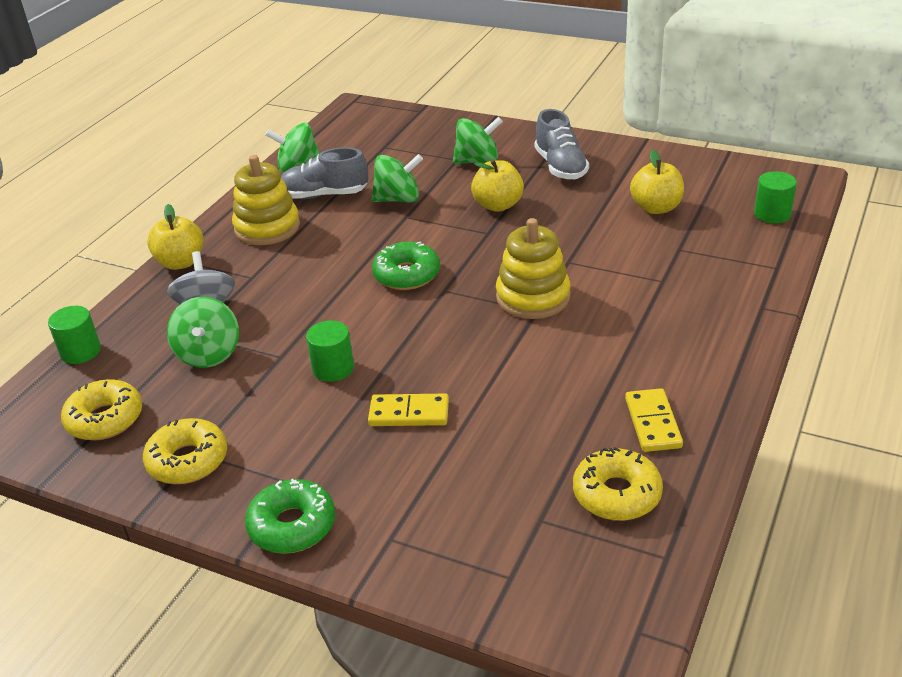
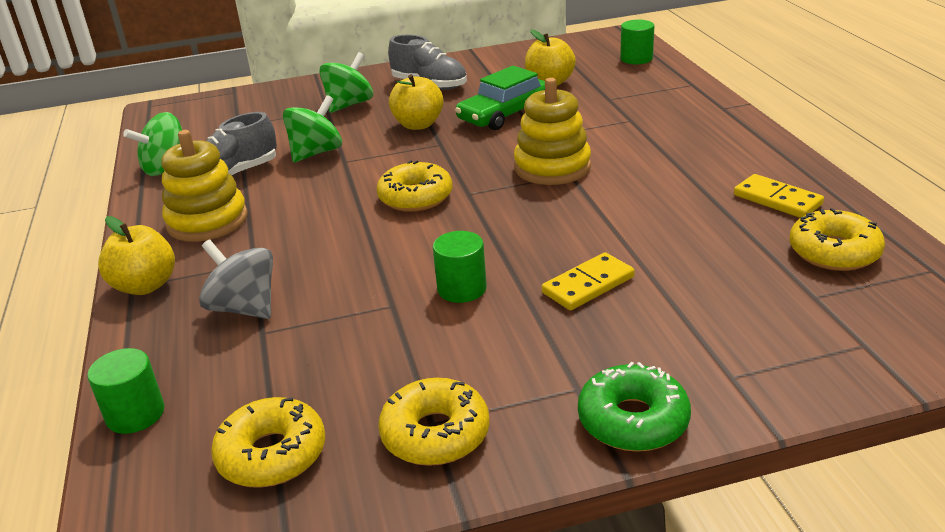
camera: 40 degrees left, 5 degrees down
green spinning top [167,297,239,368] -> none
green donut [372,241,440,290] -> yellow donut [377,160,452,212]
none -> green car [455,66,545,130]

